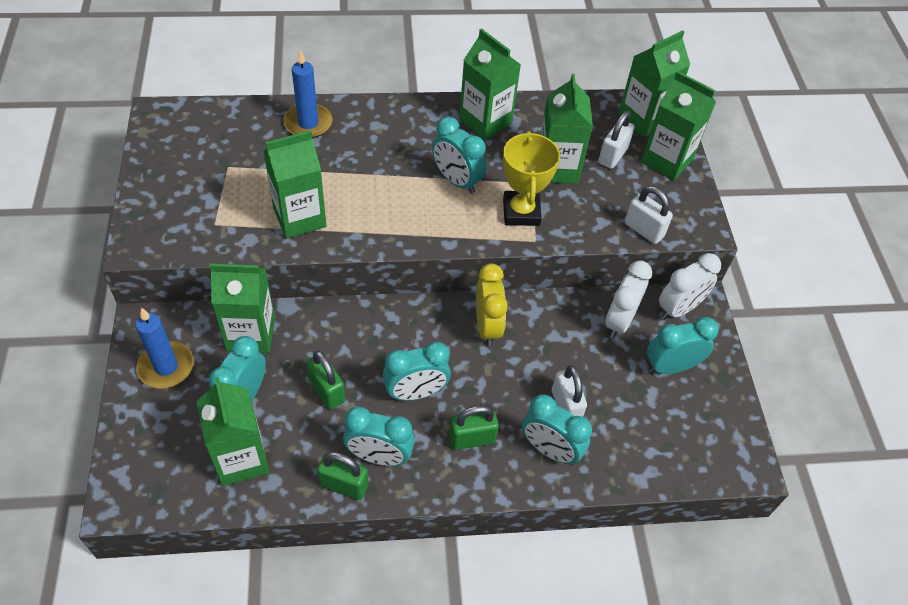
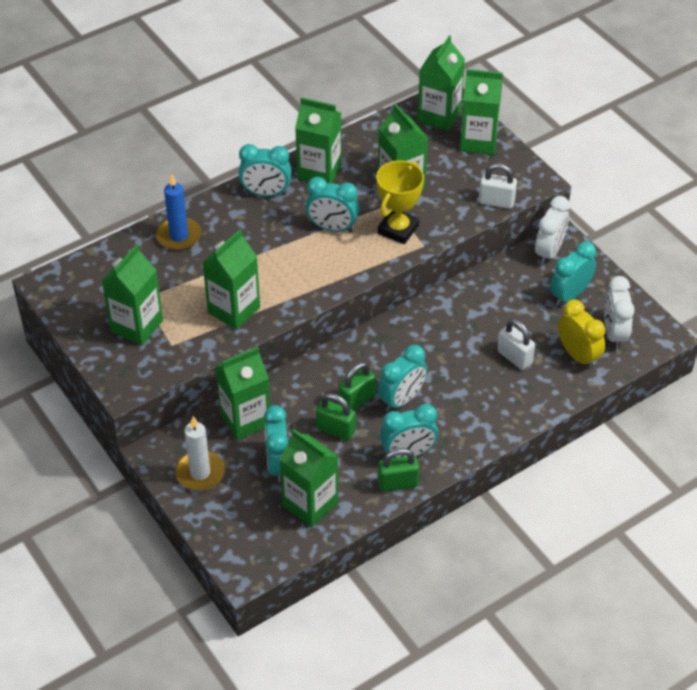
camera: 25 degrees left, 5 degrees down
blue candle [135,307,194,389] -> white candle [175,416,225,490]
green padlock [449,405,499,450] -> green padlock moved to [339,362,376,410]
yellow clock [476,263,508,346] -> yellow clock moved to [558,299,605,369]
yellow trophy [503,131,560,226] -> yellow trophy turned 60 degrees clockwise [376,160,424,244]
turquoise clock [522,394,592,465] -> turquoise clock moved to [239,144,292,196]
white padlock [598,111,634,169] -> none
white clock [605,261,652,338] -> white clock moved to [604,276,635,349]
none -> green carton [102,244,163,345]

